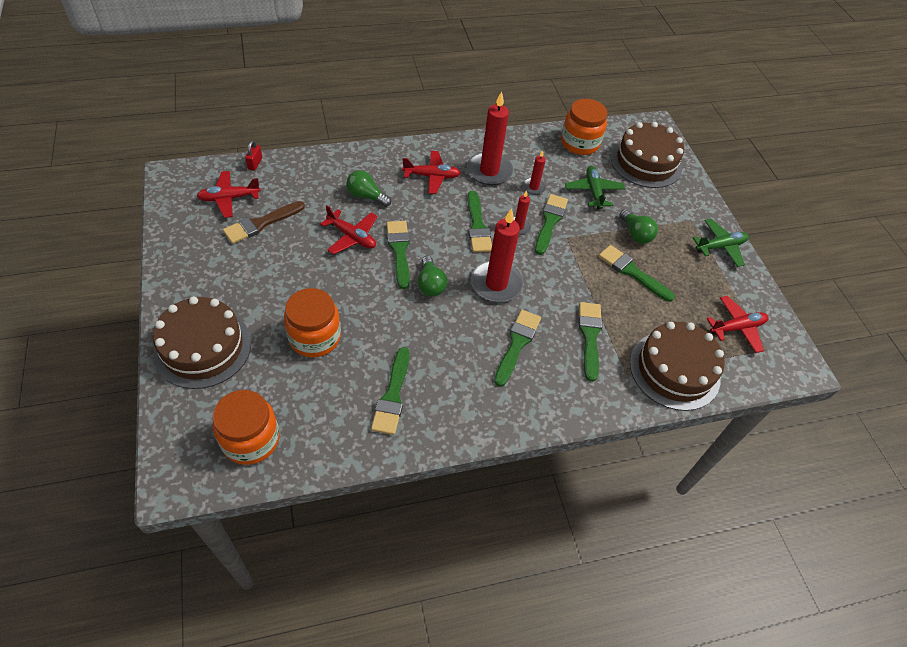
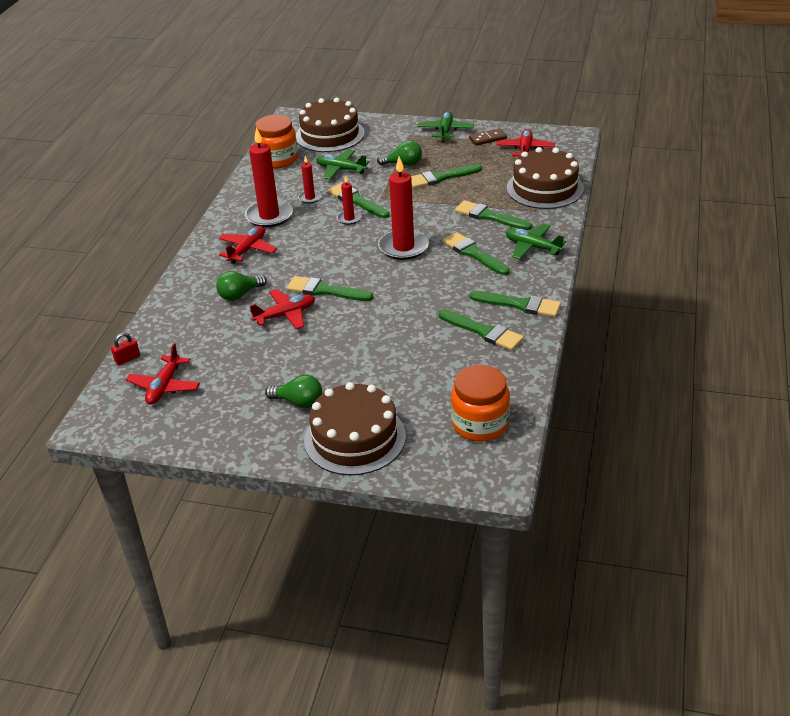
camera: 55 degrees left, 15 degrees down
brown brush [223,201,305,244] -> none
red padlock [245,141,262,171] -> red padlock turned 75 degrees counterclockwise [111,333,140,365]
orange jar [284,288,341,358] -> none
green light bulb [417,256,447,297] -> green light bulb moved to [265,375,322,408]
green brush [467,191,492,253] -> green brush moved to [470,291,561,317]
none -> brown domino [469,128,507,146]
none -> green plane [506,224,566,259]

